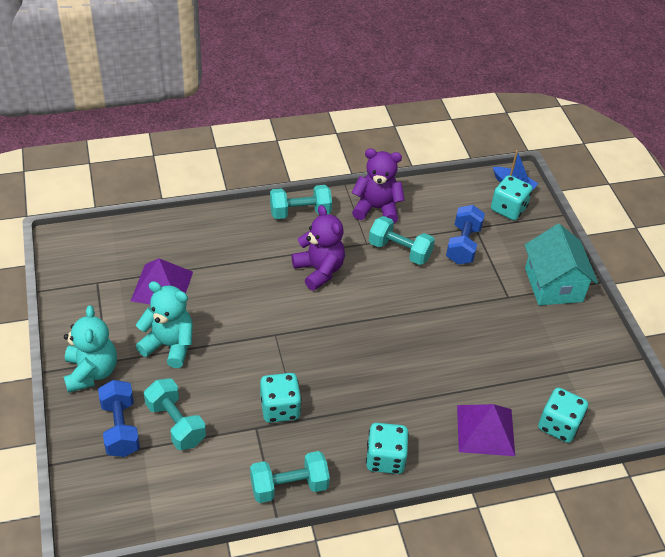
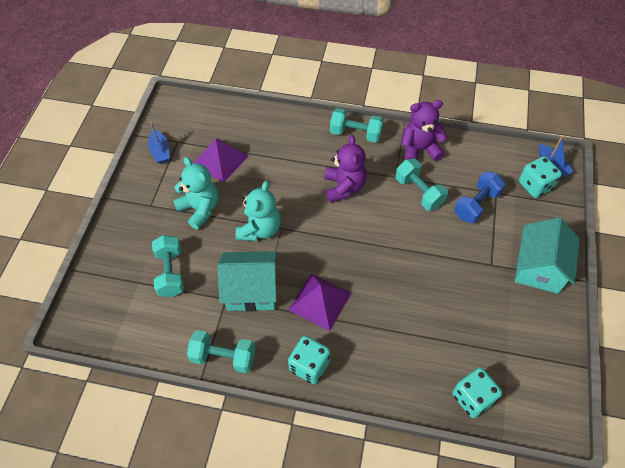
camera: 30 degrees right, 10 degrees up
turquoise teddy bear [63,305,117,393] -> turquoise teddy bear moved to [236,181,281,241]
blue dumbbell [98,380,140,457] -> none
turquoise dice [260,373,302,423] -> turquoise house [217,251,277,311]
purple teddy bear [351,149,405,223] -> purple teddy bear turned 45 degrees counterclockwise [401,100,448,161]
purple pyramid [457,404,515,456] -> purple pyramid moved to [289,274,351,331]
none -> blue boat [148,122,170,164]

